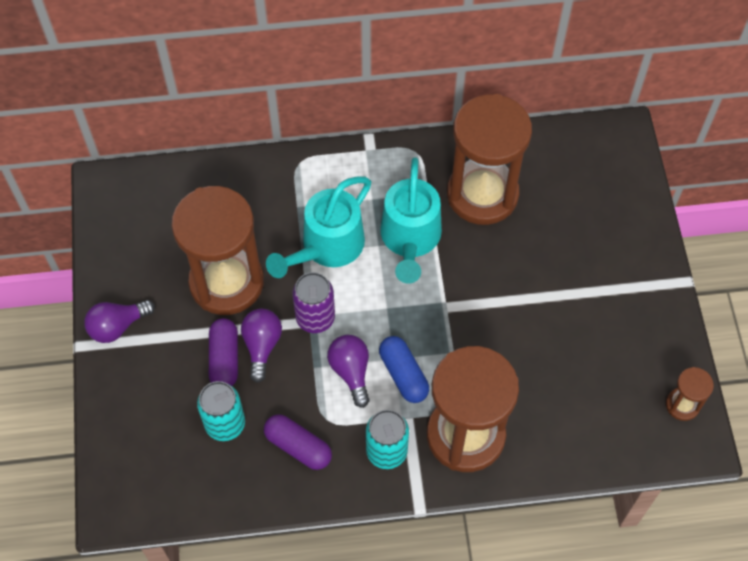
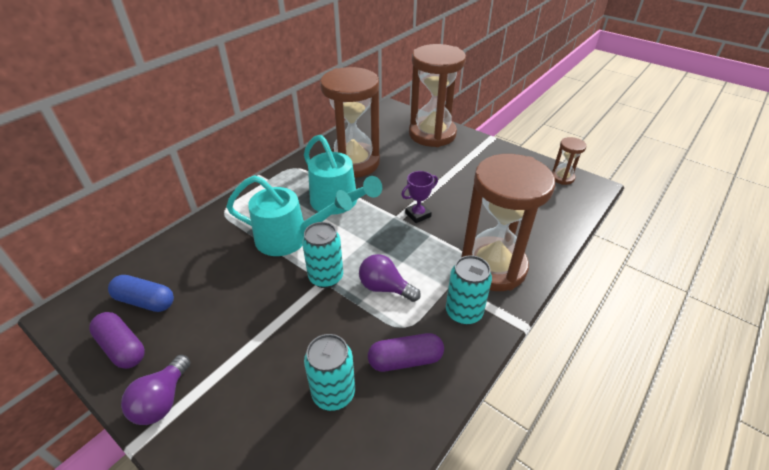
camera: 45 degrees left, 20 degrees down
brown hourglass [172,186,264,315] -> brown hourglass moved to [409,44,466,147]
purple capsule [209,318,238,386] -> purple capsule moved to [89,312,145,369]
purple light bulb [241,309,282,383] -> none
turquoise watering can [266,177,371,278] -> turquoise watering can turned 75 degrees counterclockwise [226,175,352,256]
purple can [292,272,335,333] -> turquoise can [302,222,343,288]
blue capsule [379,336,429,403] -> blue capsule moved to [108,275,174,312]
none -> purple trophy [401,171,438,223]

